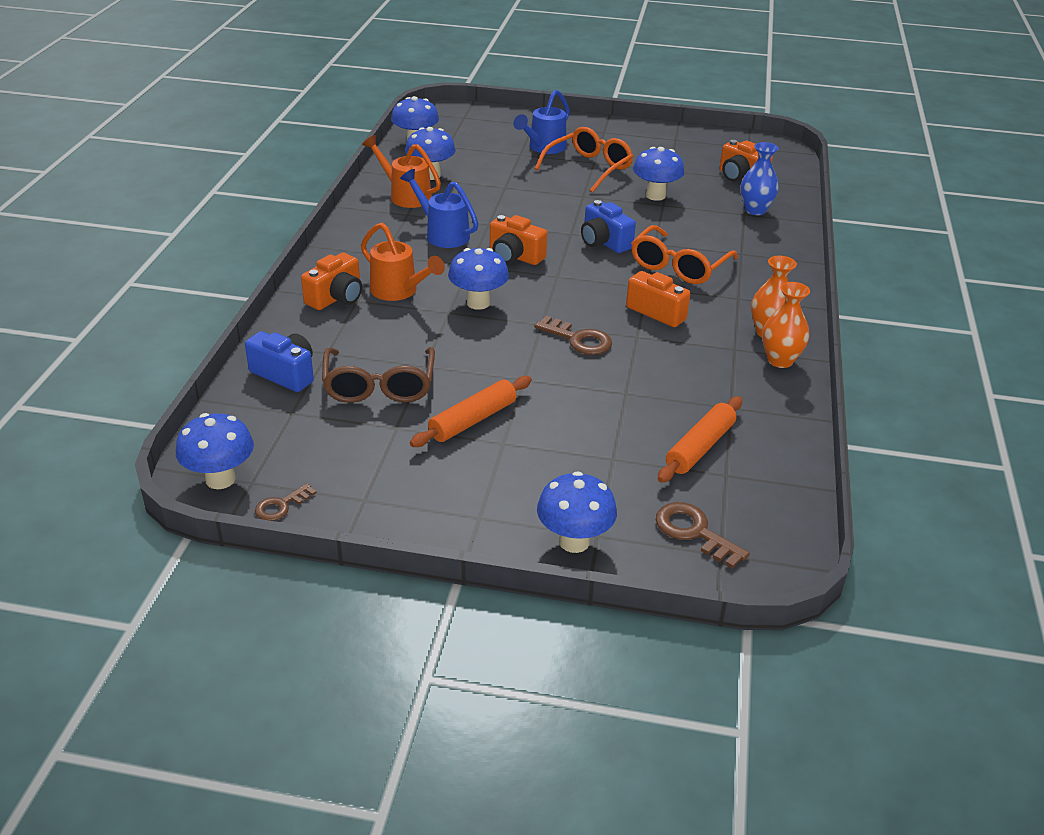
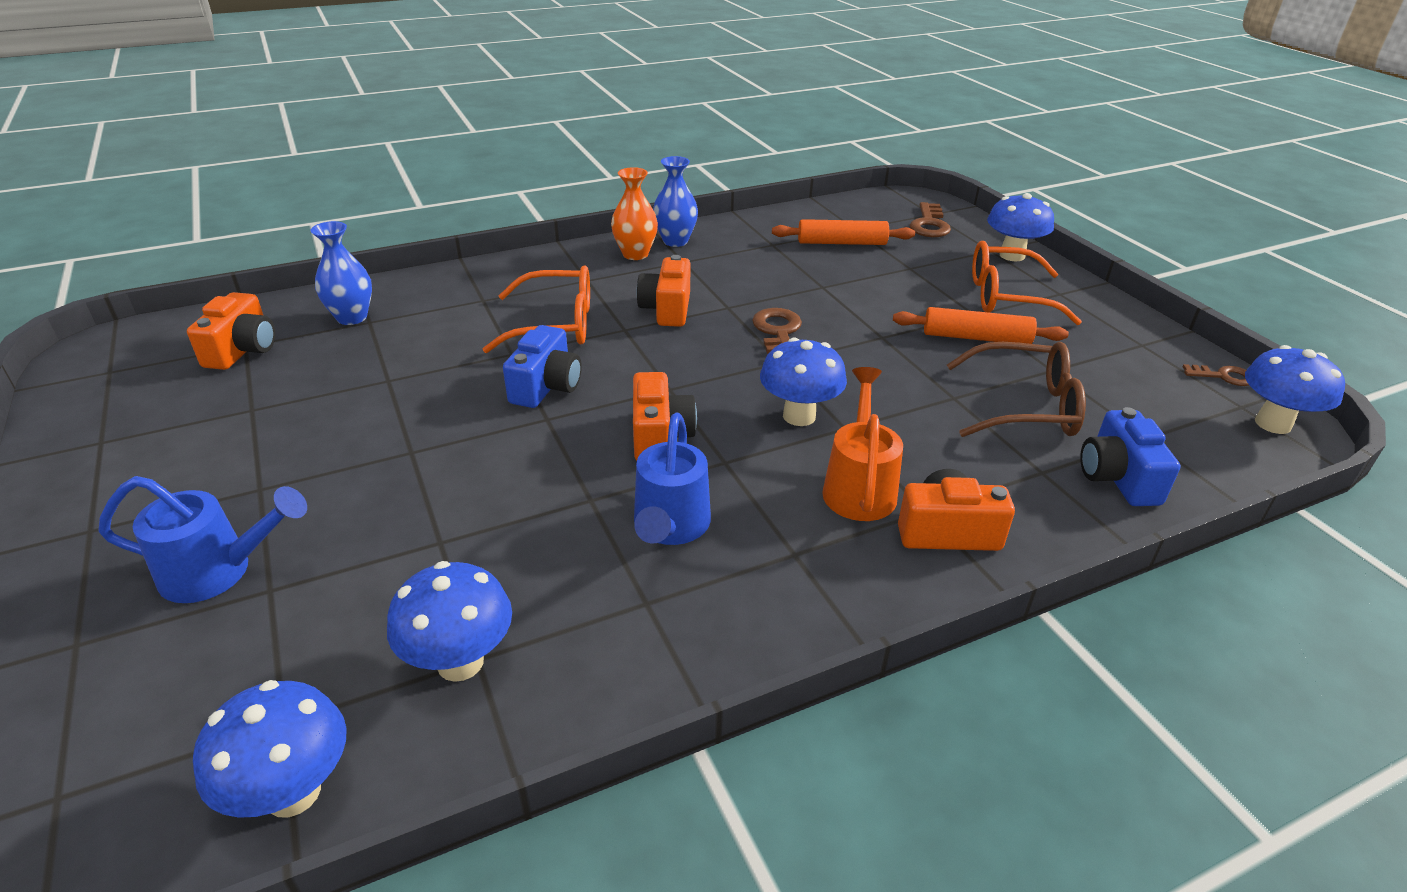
camera: 125 degrees left, 0 degrees up
brown glasses [322,347,435,403] -> brown glasses turned 45 degrees clockwise [947,342,1086,437]
orange watering can [362,135,441,208] -> none
orange glasses [535,127,634,193] -> orange glasses moved to [972,241,1082,325]
blue mushroom [633,147,685,201] -> none
orange vase [762,282,810,368] -> blue vase [653,156,698,247]

